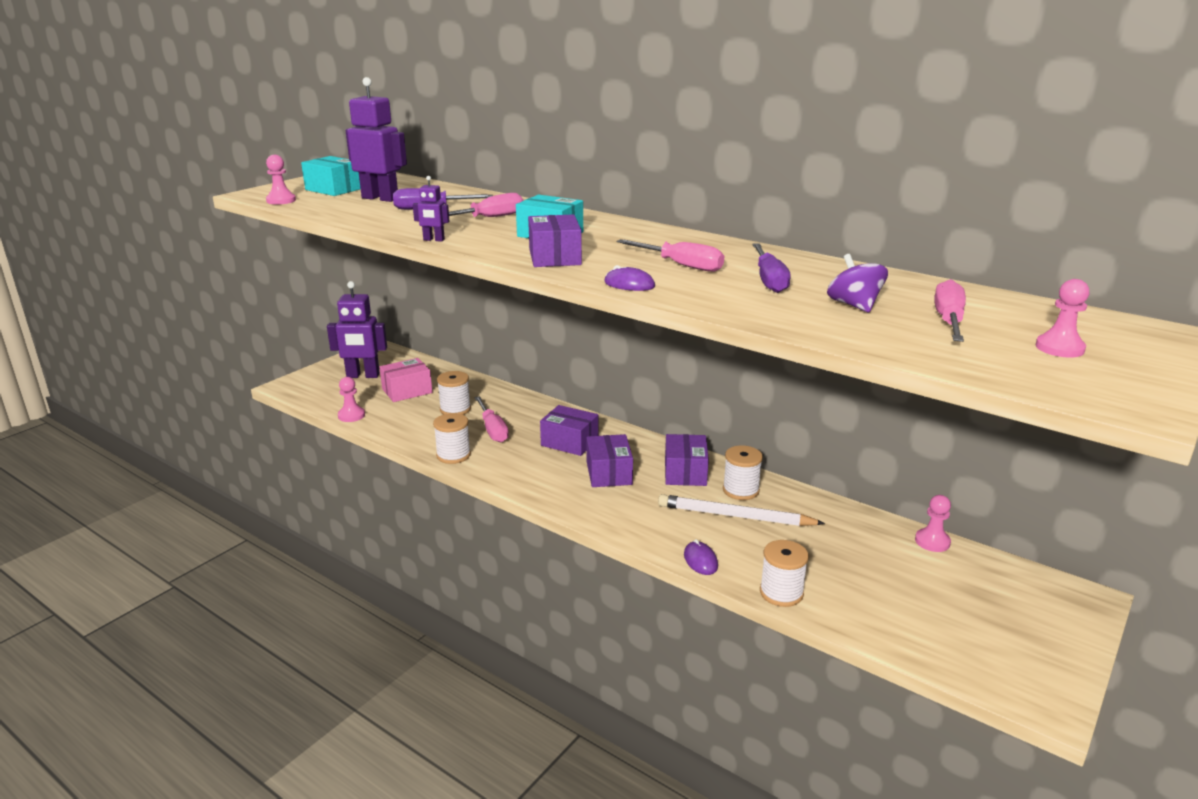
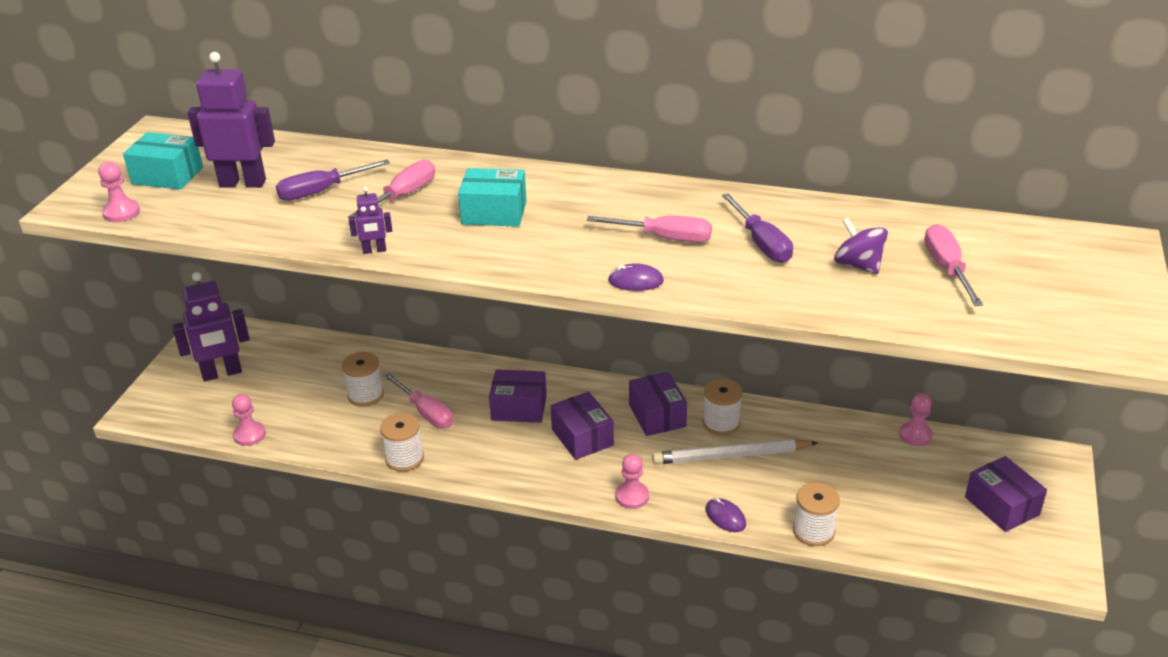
camera: 20 degrees left, 10 degrees up
pink box [380,358,432,402] -> none
purple box [528,214,582,267] -> purple box moved to [965,456,1047,532]
pink pawn [1036,279,1089,358] -> pink pawn moved to [615,454,649,509]

